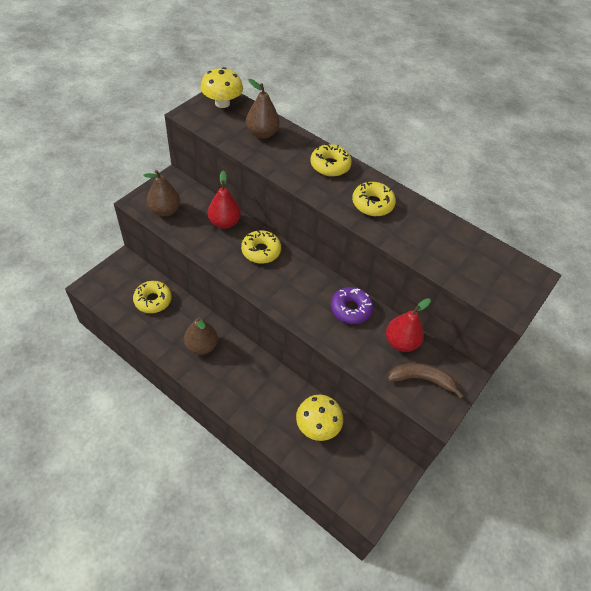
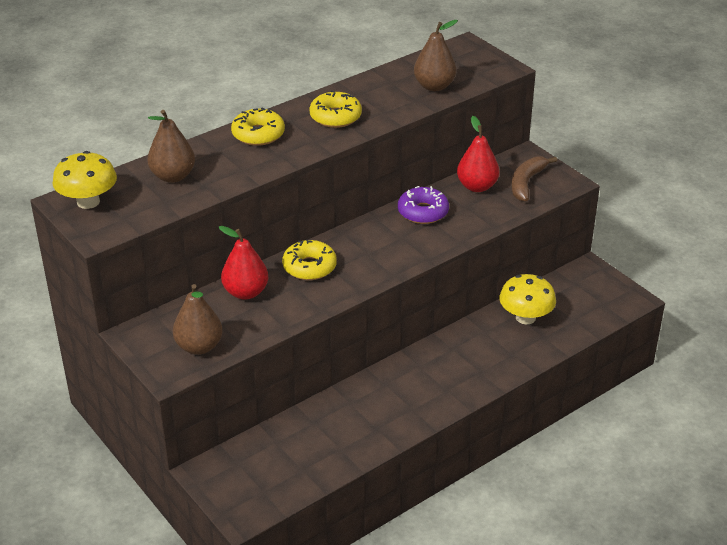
camera: 70 degrees left, 15 degrees down
yellow donut [133,281,172,313] -> none
brown pear [184,317,218,355] -> brown pear moved to [414,20,458,91]

